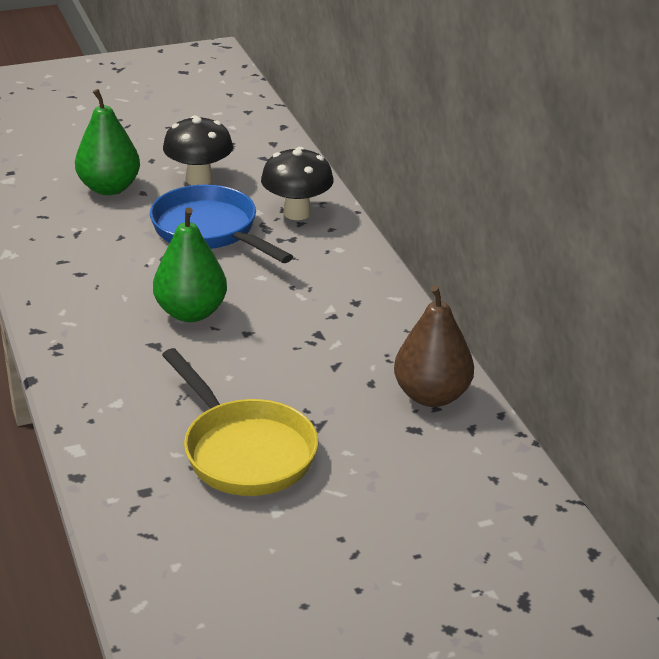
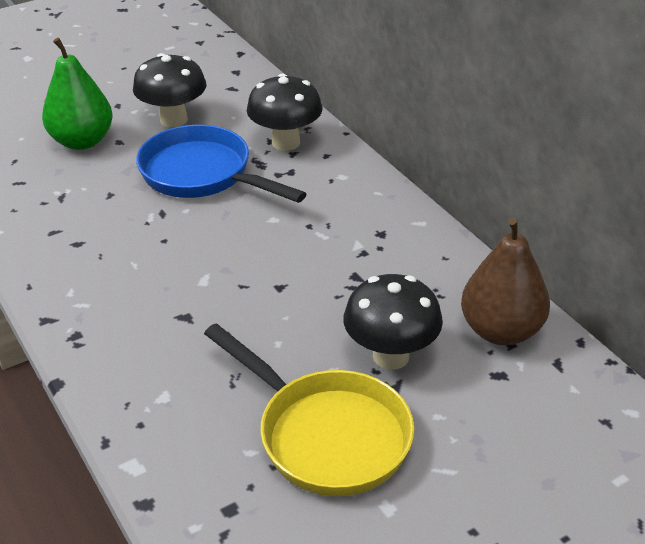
camera: 10 degrees left, 5 degrees up
green pear [153,207,227,322] -> none
none -> black mushroom [343,274,443,370]

